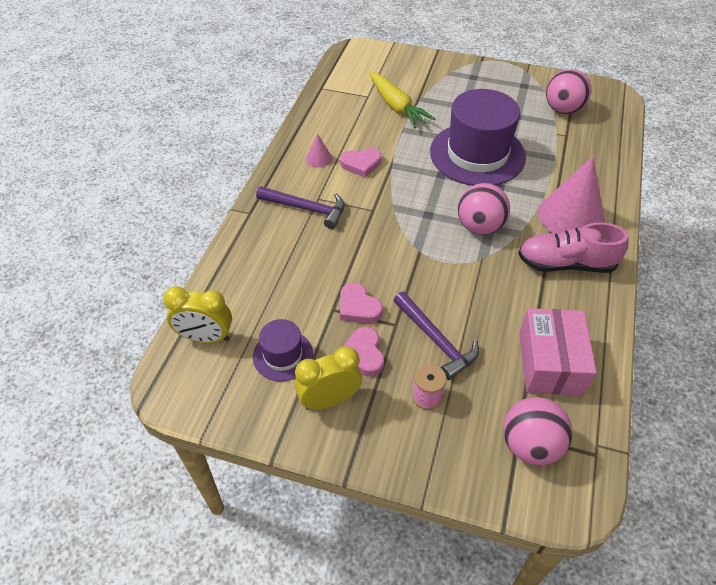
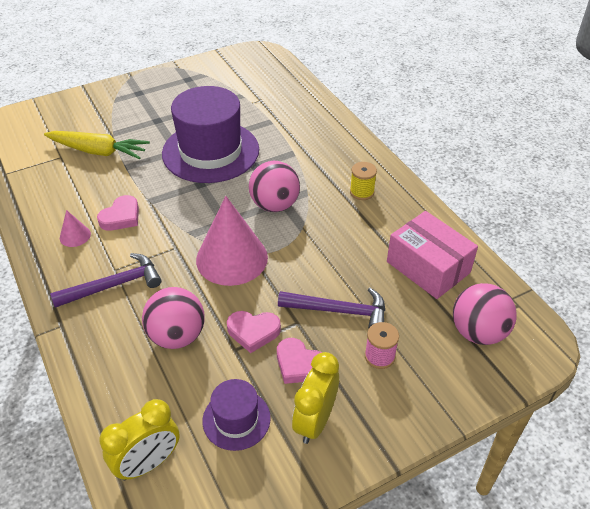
camera: 45 degrees left, 5 degrees down
pink shoe [518,222,628,273] -> yellow spool [350,162,377,200]
pink cone [538,157,605,234] -> pink cone moved to [196,196,268,286]
pink ball [546,69,592,114] -> pink ball moved to [142,287,205,349]

